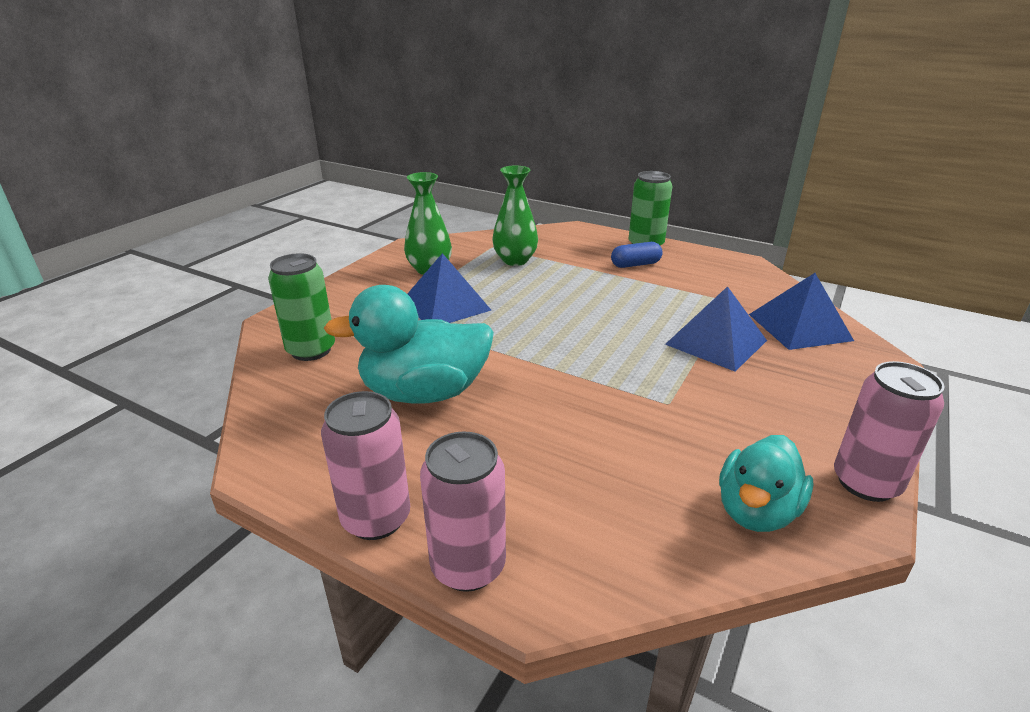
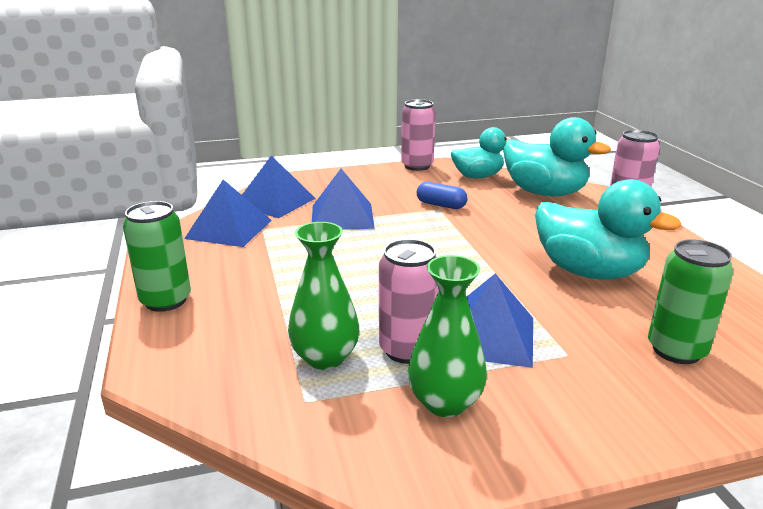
camera: 135 degrees left, 5 degrees down
pink can [321,391,410,540] -> pink can moved to [379,239,439,364]
blue capsule [611,242,663,268] -> blue capsule moved to [417,182,467,209]
none -> blue pyramid [184,179,272,247]
none -> turquoise duck [503,117,611,196]

